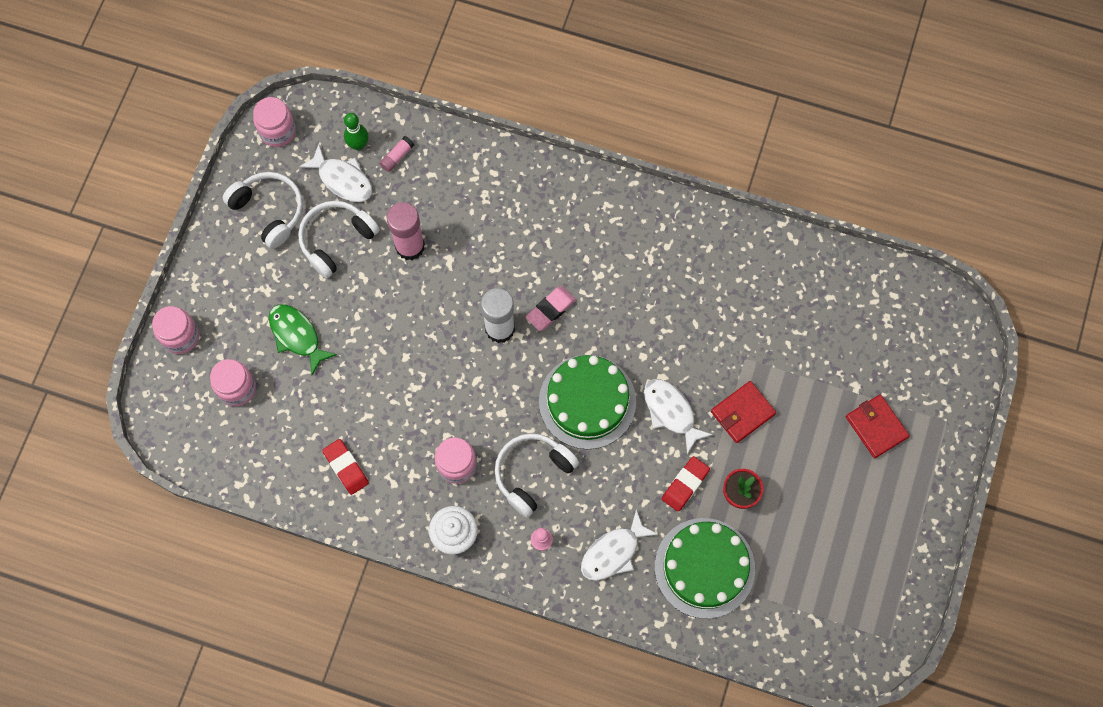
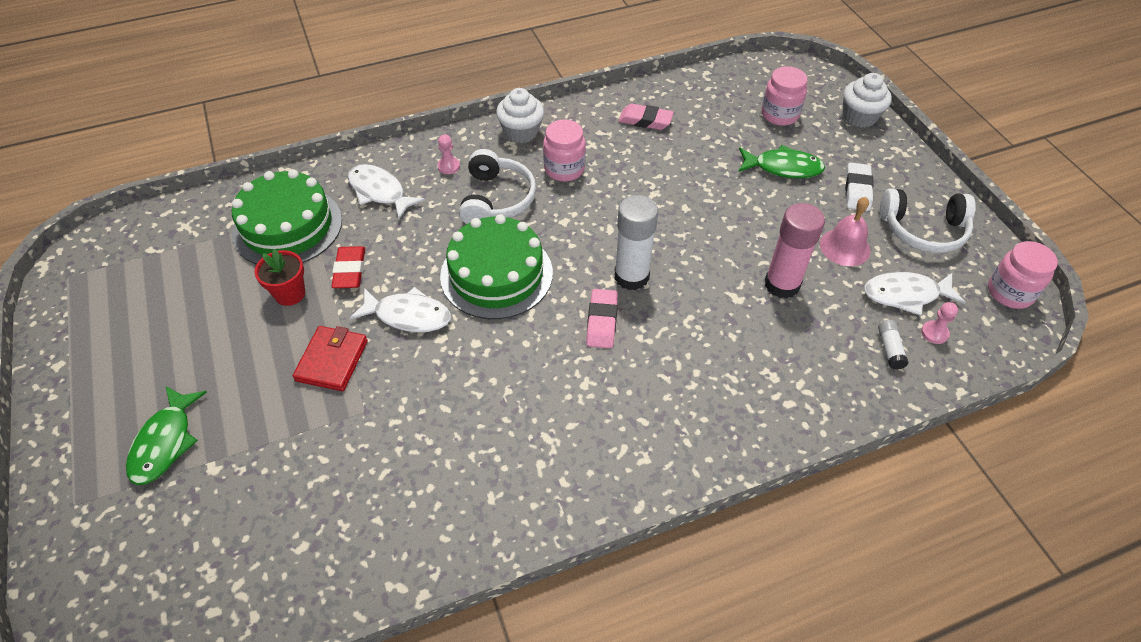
camera: 140 degrees right, 20 degrees down
pink jar [152,306,199,354] -> white cupcake [843,73,892,128]
white headphones [298,201,380,278] -> pink bell [820,197,871,266]
red eraser [322,439,369,495] -> pink eraser [618,104,674,130]
green bowling pin [344,113,368,150] -> pink pawn [921,302,958,344]
pink glue stick [380,136,414,172] -> white glue stick [878,320,908,370]
white fish [581,510,659,581] -> white fish turned 60 degrees counterclockwise [348,164,425,219]
red wallet [846,394,910,458] -> green fish [126,386,207,485]
none -> white eraser [845,162,874,211]

